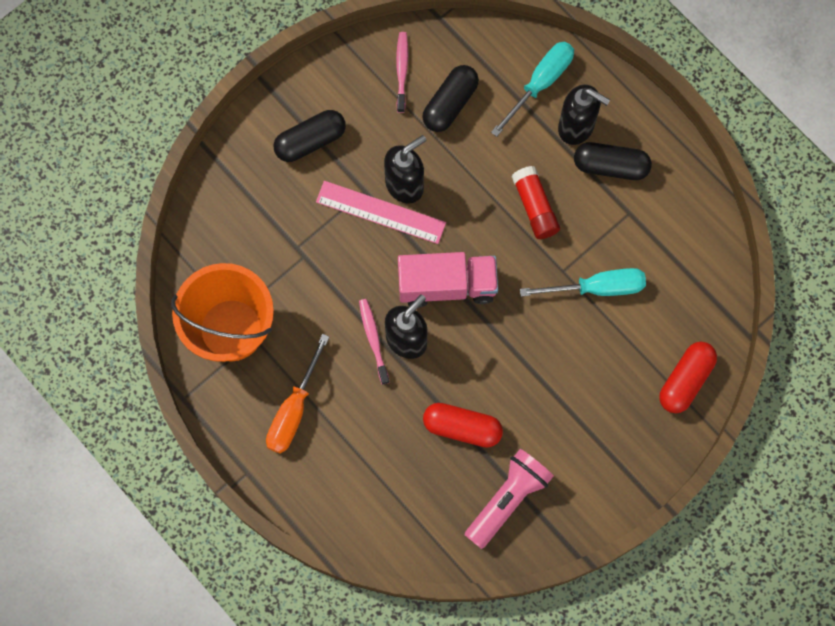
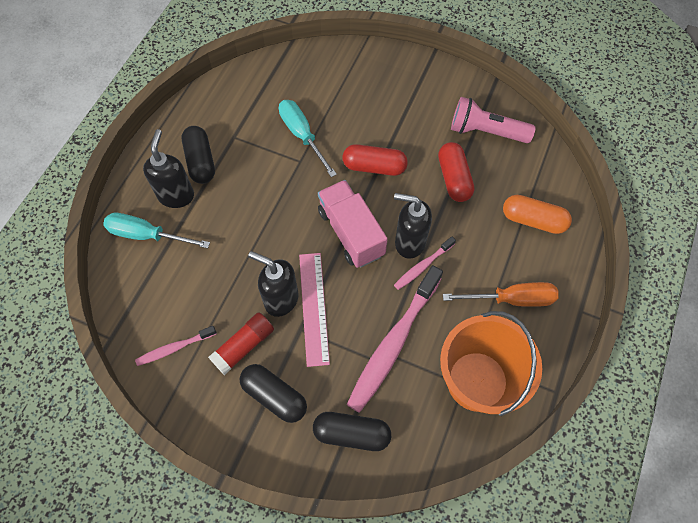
camera: 115 degrees left, 10 degrees down
black capsule [422,65,479,132] -> black capsule moved to [313,412,391,451]
red glue stick [511,166,560,239] -> red glue stick moved to [208,312,274,375]
red capsule [659,342,717,413] -> red capsule moved to [343,144,408,176]
none -> pink toothbrush [347,265,443,413]
none -> orange capsule [503,195,572,234]

